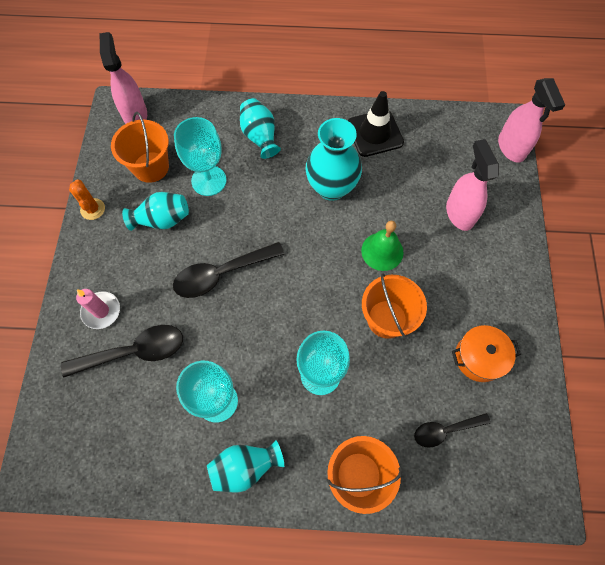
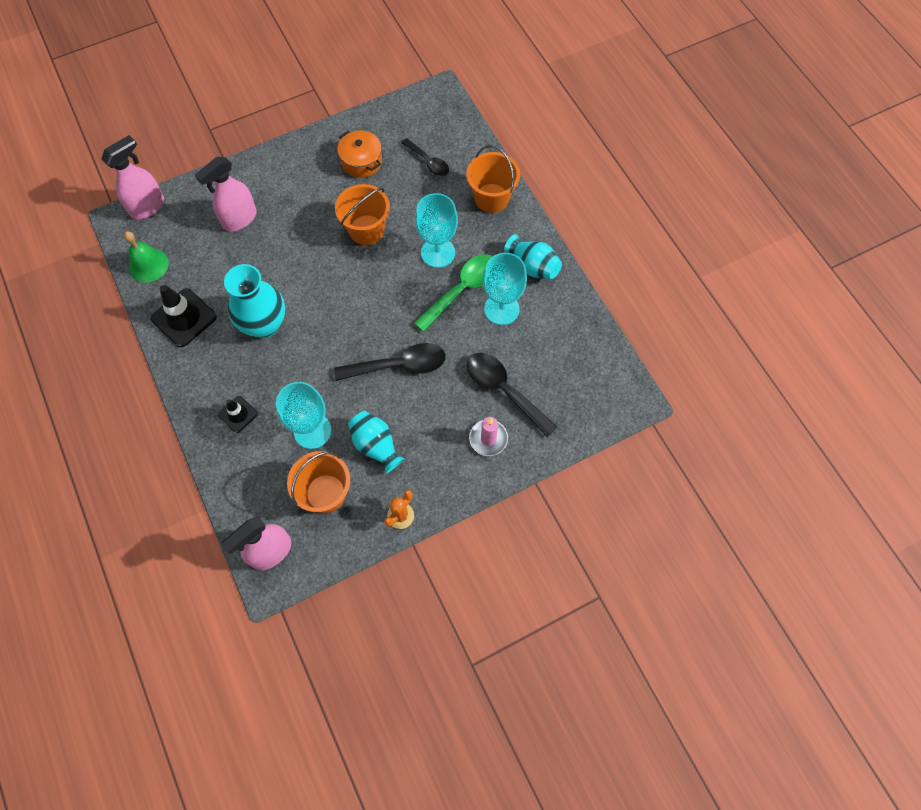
camera: 120 degrees left, 0 degrees up
black spoon [173,242,284,298] -> black spoon turned 45 degrees counterclockwise [334,343,446,381]
turquoise vase [240,98,281,159] -> black traffic cone [218,396,258,433]
green bell [361,221,404,271] -> green bell moved to [124,231,169,282]
none -> green spoon [414,254,493,332]

